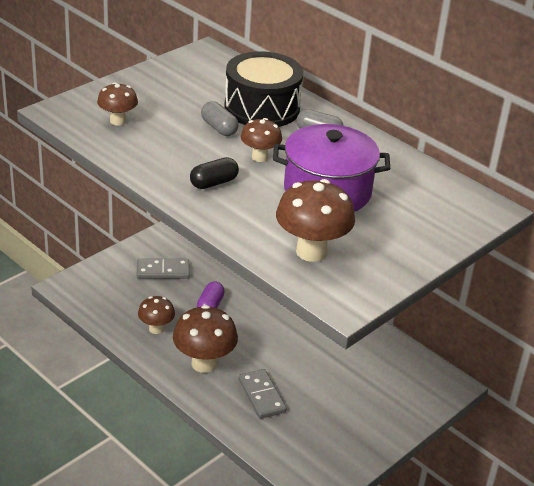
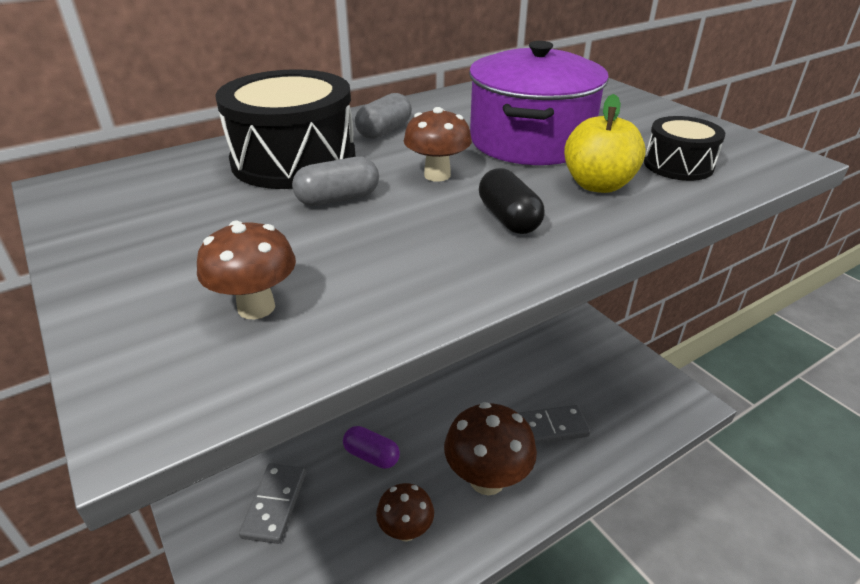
camera: 75 degrees left, 0 degrees up
brown mushroom [276,179,355,262] -> black drum [644,116,725,181]
none -> yellow apple [564,94,646,193]

